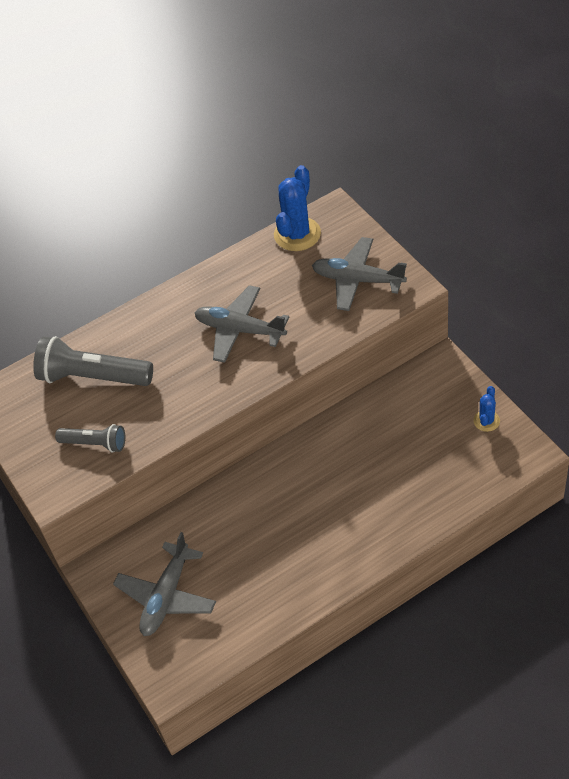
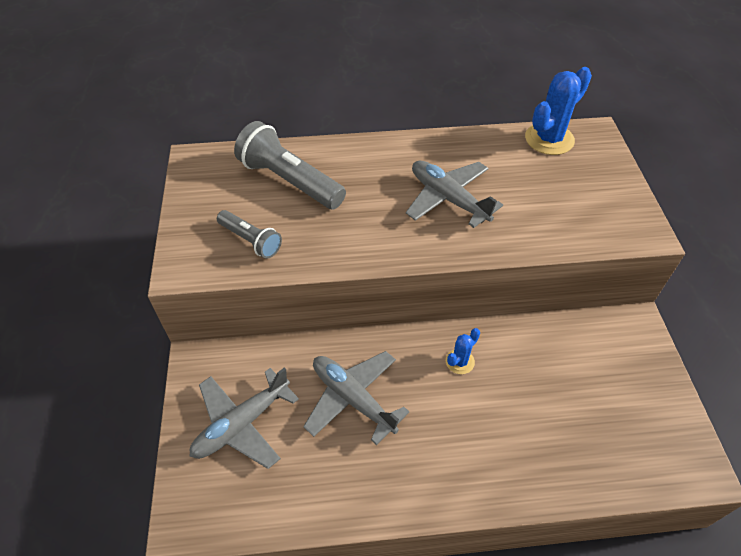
camera: 20 degrees right, 0 degrees up
grey plane [312,237,407,311] -> grey plane moved to [303,351,410,445]
blue cactus [473,386,500,432] -> blue cactus moved to [446,328,480,374]

